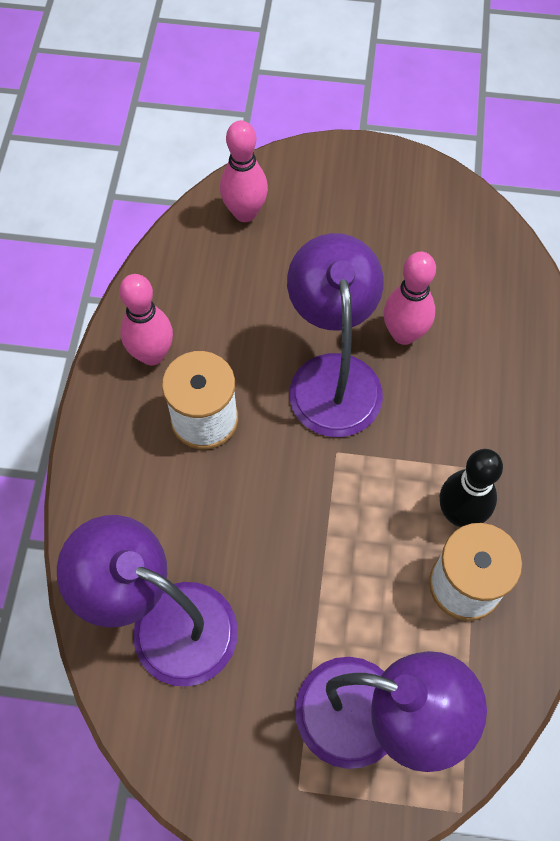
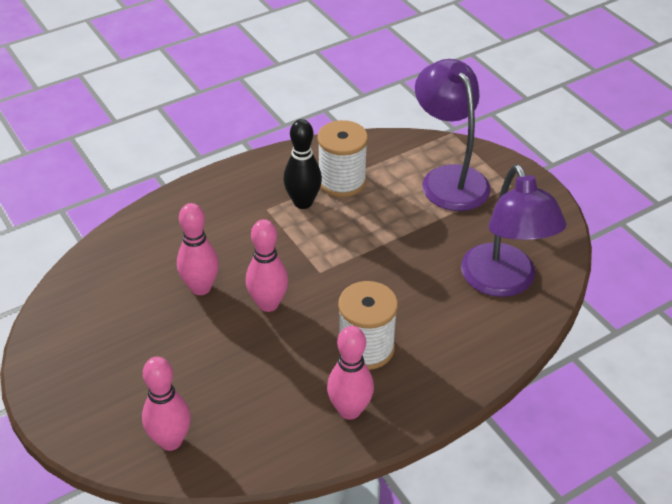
camera: 130 degrees left, 20 degrees down
purple lamp [287,233,384,437] -> pink bowling pin [246,219,288,312]

